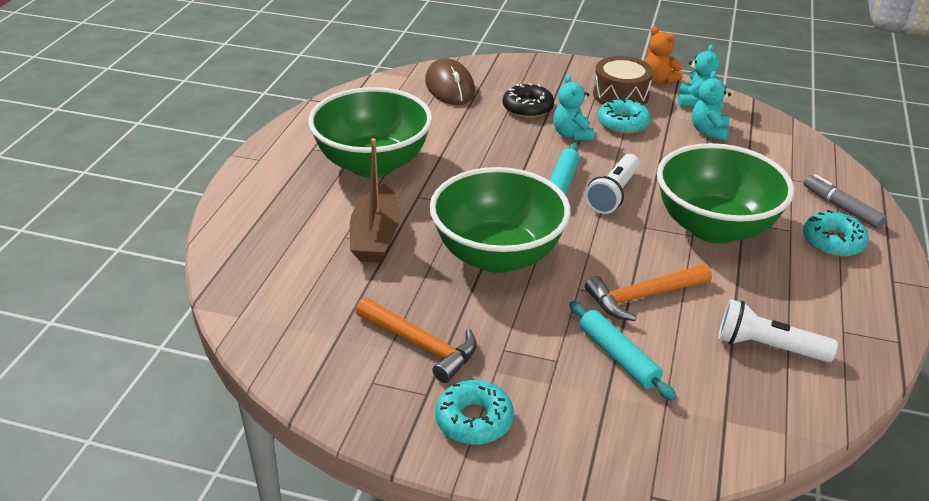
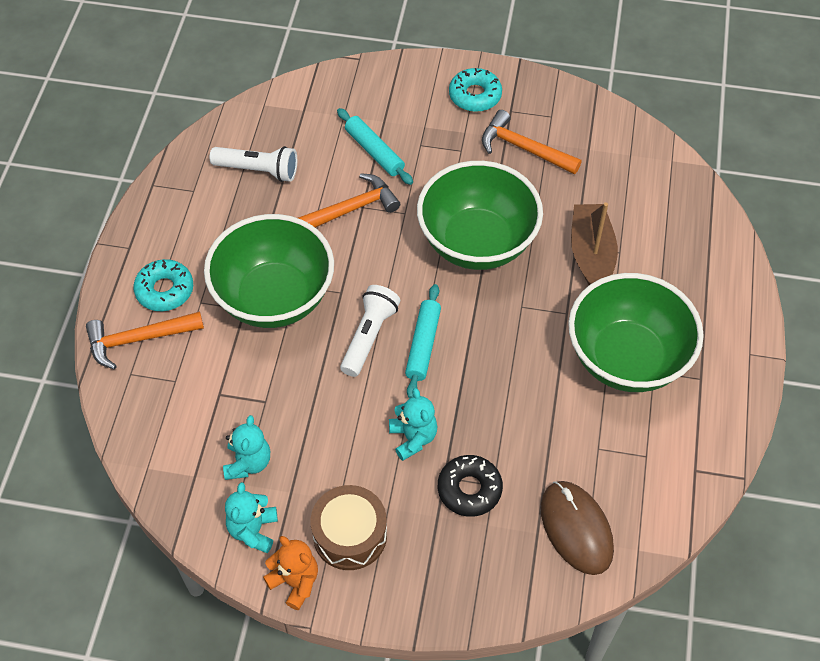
camera: 175 degrees right, 20 degrees up
turquoise donut [598,97,651,134] -> none
grey marker [803,174,887,229] -> orange hammer [86,312,204,369]

